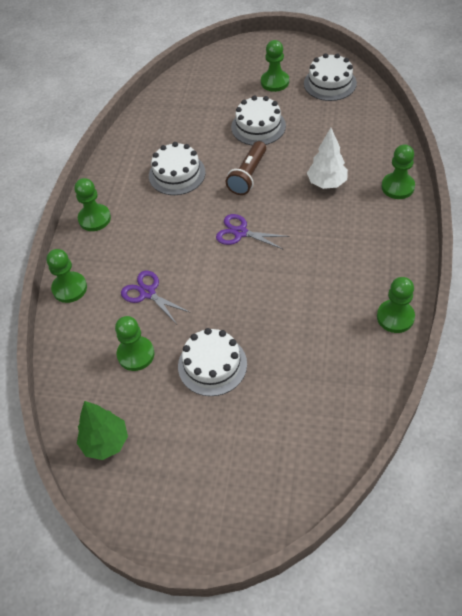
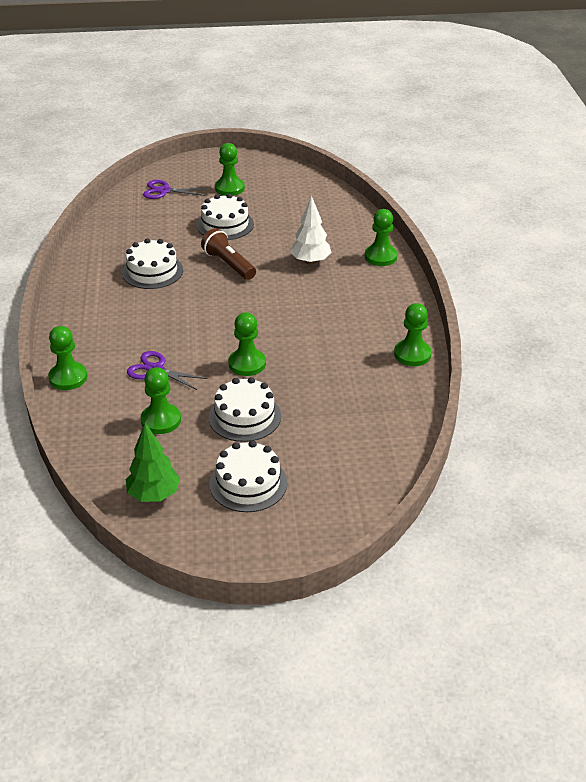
camera: 20 degrees left, 15 degrees down
green pawn [74,178,111,231] -> green pawn moved to [228,312,266,376]
purple scissors [216,214,289,250] -> purple scissors moved to [143,180,208,199]
brown flashlight [226,141,266,195] -> brown flashlight turned 135 degrees clockwise [201,228,256,280]
white cake [304,53,357,101] -> white cake moved to [209,440,287,512]

